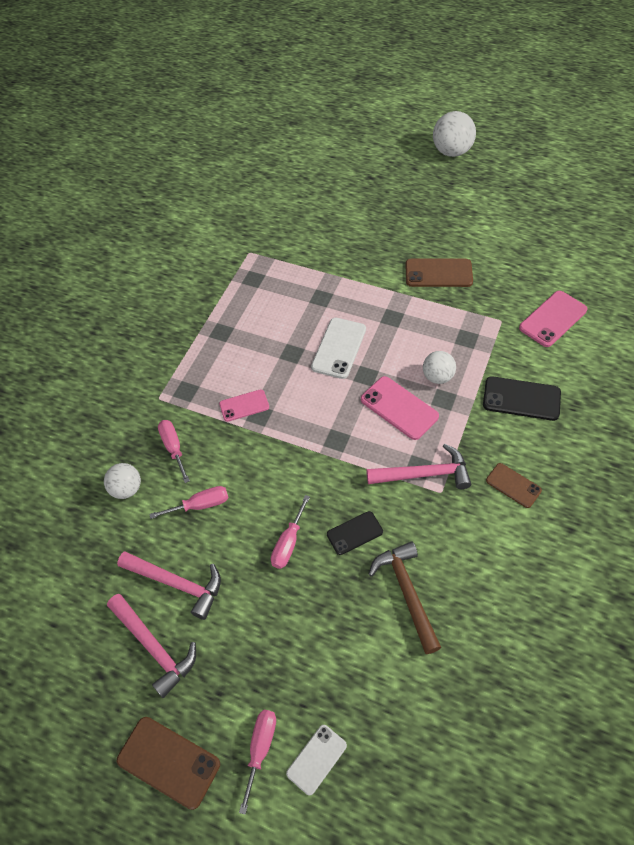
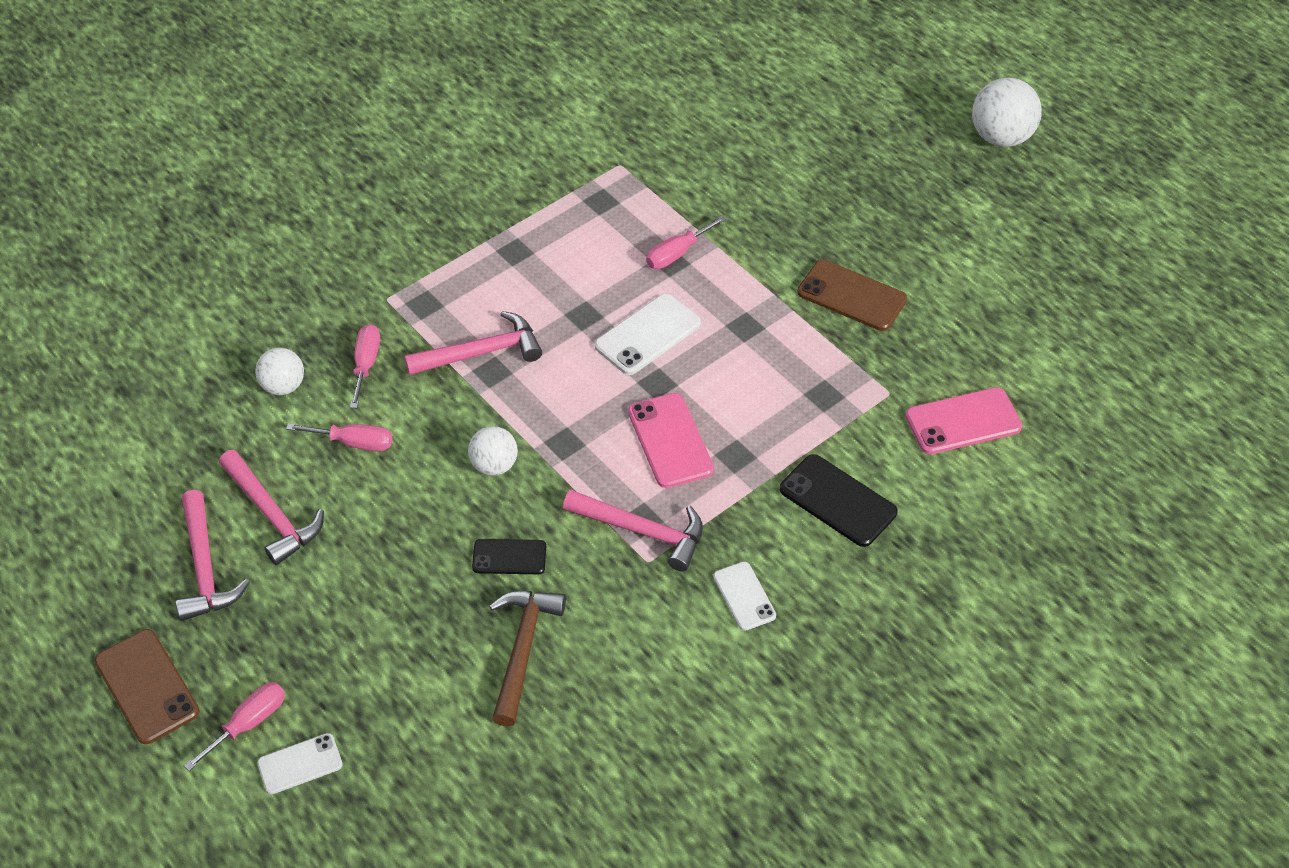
camera: 25 degrees right, 5 degrees down
pink phone [219,389,269,422] -> pink hammer [404,311,542,375]
pink screwdriver [271,495,310,569] -> pink screwdriver moved to [646,216,726,269]
white ball [423,351,456,384] -> white ball moved to [468,426,518,476]
brown phone [486,463,542,508] -> white phone [713,562,776,631]

